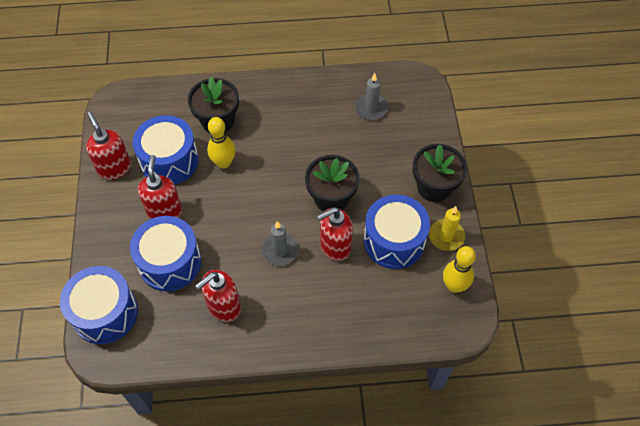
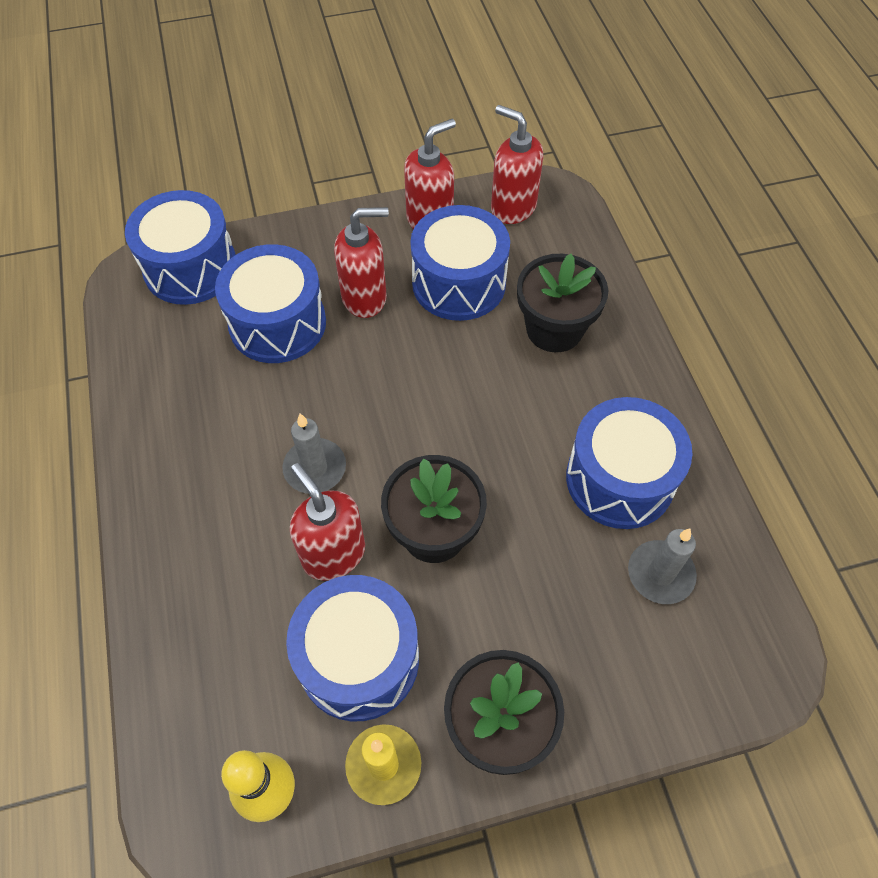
camera: 80 degrees right, 0 degrees up
red soap dispenser [195,270,241,322] -> red soap dispenser moved to [491,105,543,224]
yellow bowling pin [207,117,235,169] -> none
none -> blue drum [566,397,692,529]

